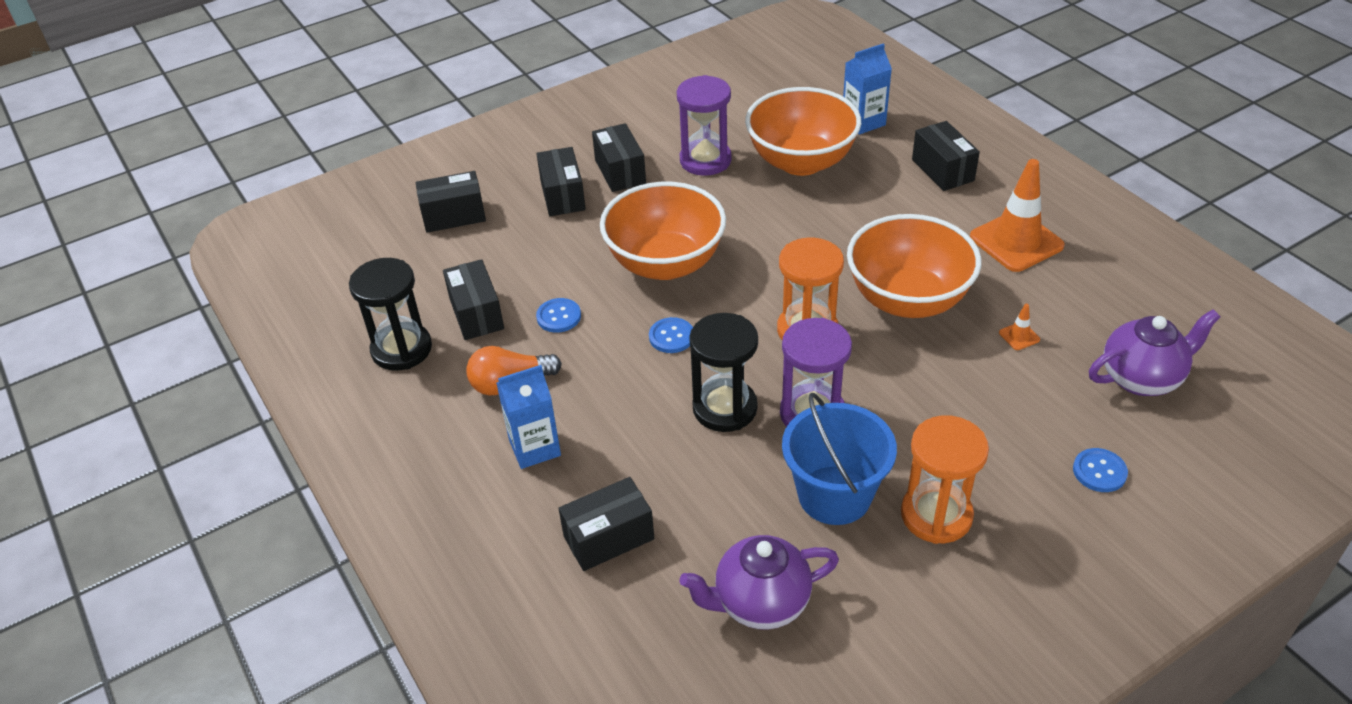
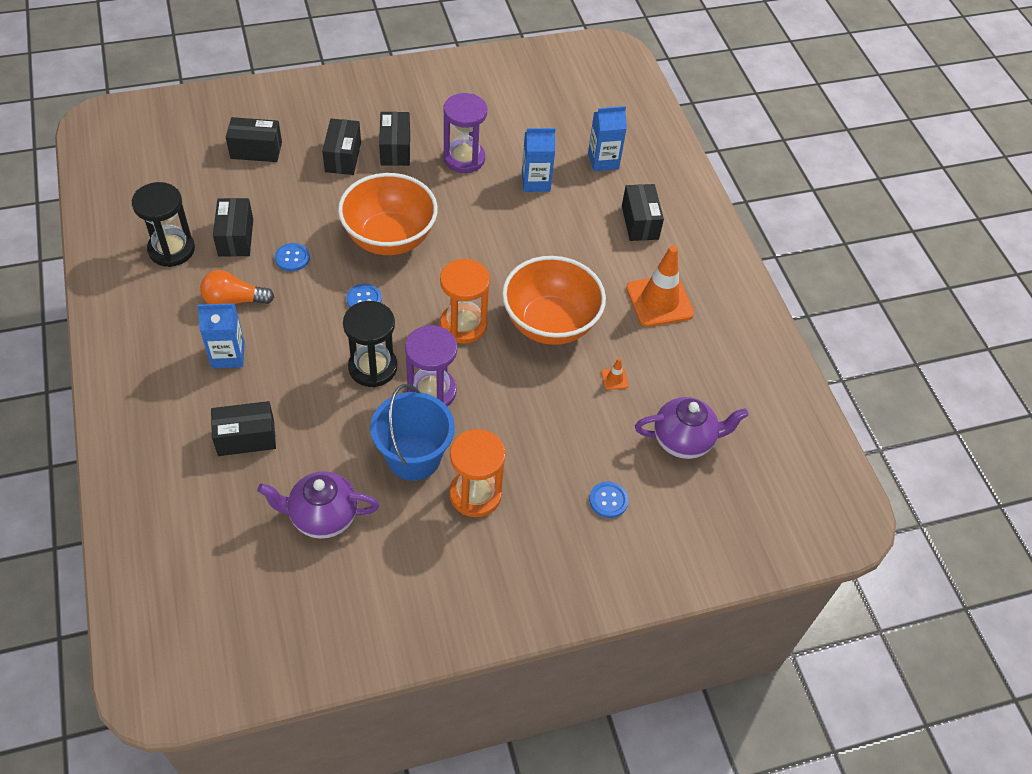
camera: 10 degrees right, 10 degrees up
orange bowl [745,87,861,176] -> blue carton [522,128,555,192]

